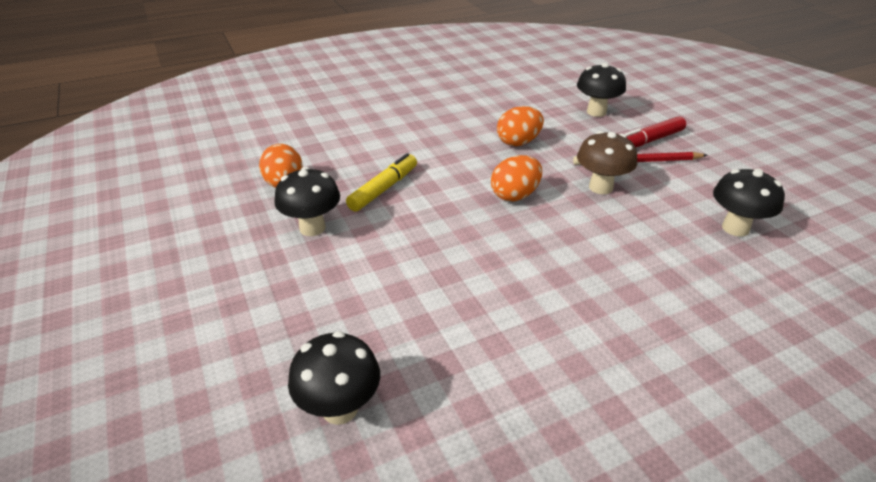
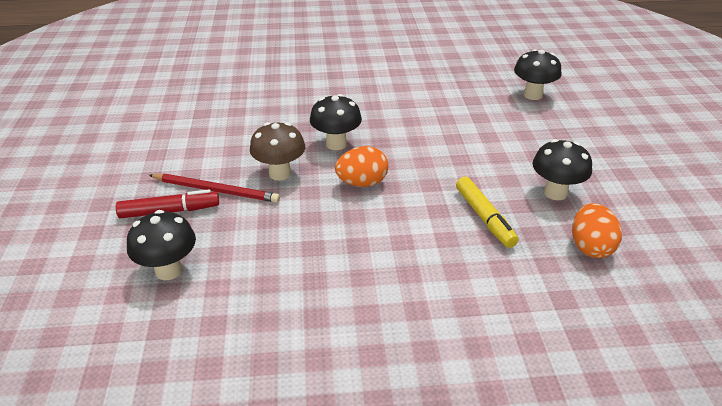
camera: 160 degrees left, 0 degrees up
yellow marker [346,153,417,212] -> yellow marker turned 75 degrees counterclockwise [456,177,519,248]
orange egg [497,106,544,146] -> none
black mushroom [713,168,785,237] -> black mushroom moved to [310,94,362,150]

